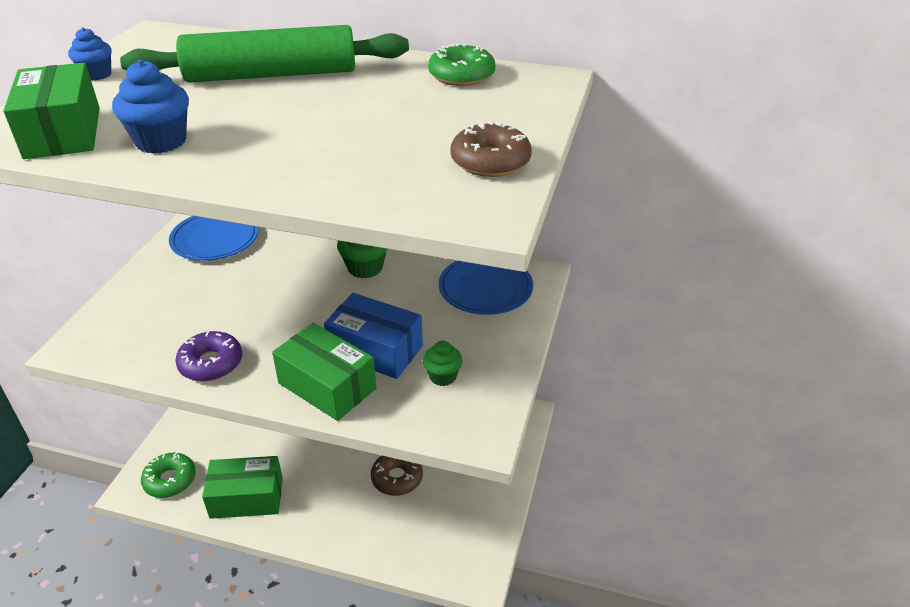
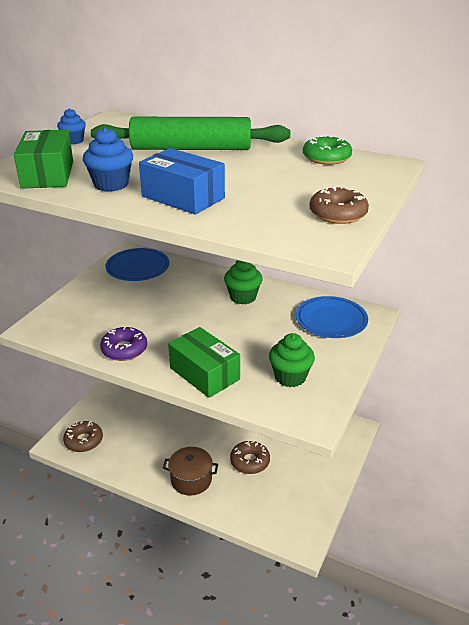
camera: 10 degrees right, 5 degrees down
green donut [141,452,196,498] -> brown donut [63,421,103,452]
green box [202,456,283,519] -> none
blue box [324,293,423,379] -> blue box moved to [139,148,225,215]
green cupcake [423,341,463,386] -> green cupcake [269,333,315,387], size x1.53
none -> brown pot [163,447,218,495]

